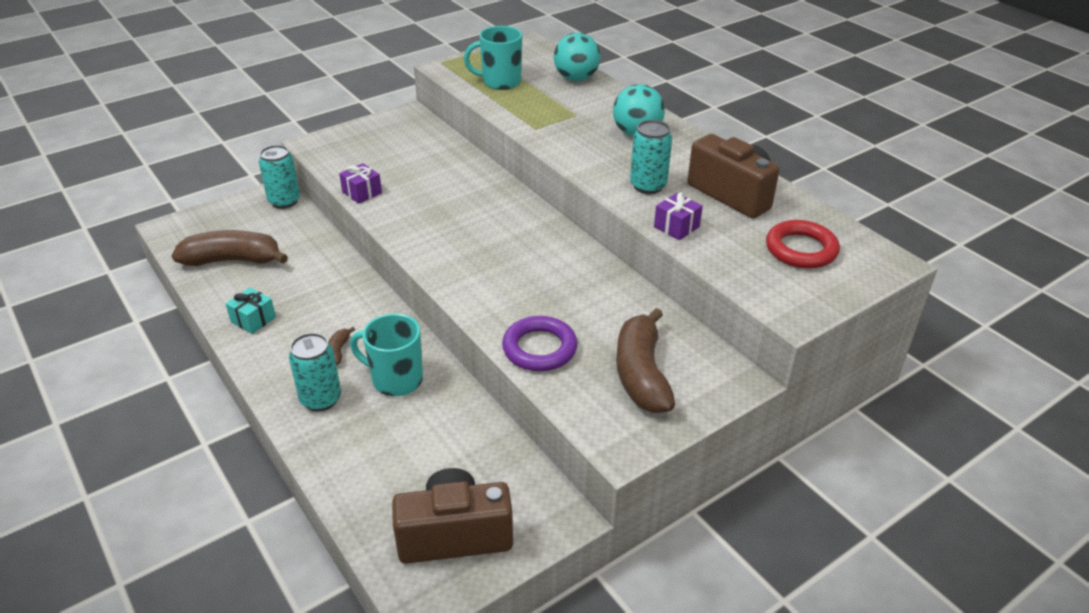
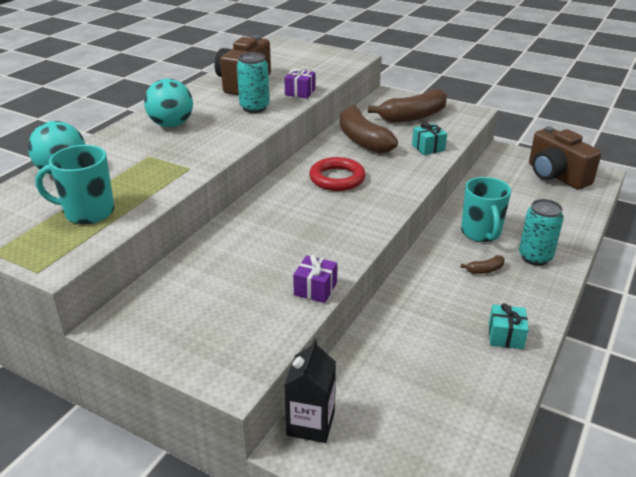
camera: 115 degrees left, 5 degrees down
brown banana [171,230,288,266] -> brown banana moved to [340,105,398,154]
turquoise can [259,145,300,209] -> black carton [284,339,336,443]
turquoise mug [464,26,522,90] -> turquoise mug turned 120 degrees clockwise [35,145,115,224]
purple ring [502,316,578,371] -> turquoise gift [412,122,447,155]
red ring [766,220,840,269] -> red ring moved to [309,157,366,191]

